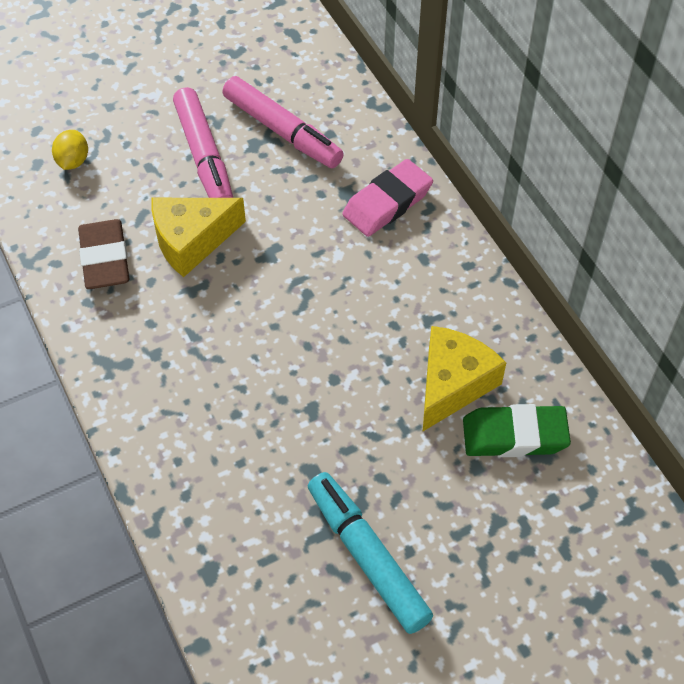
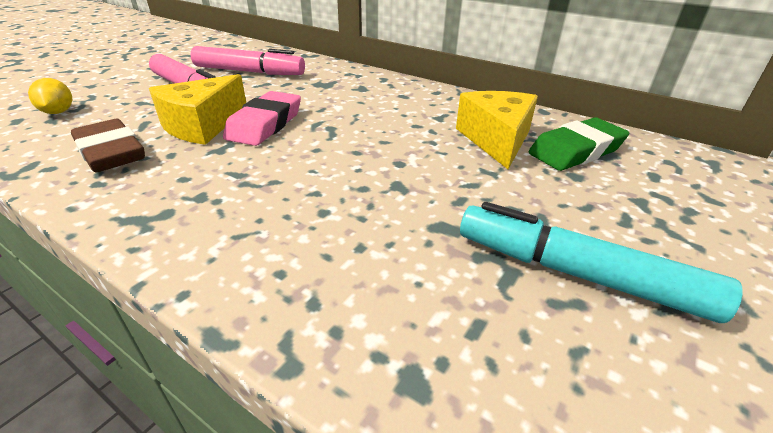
camera: 30 degrees left, 20 degrees down
pink eraser [342,159,433,237] -> pink eraser moved to [223,91,301,146]

